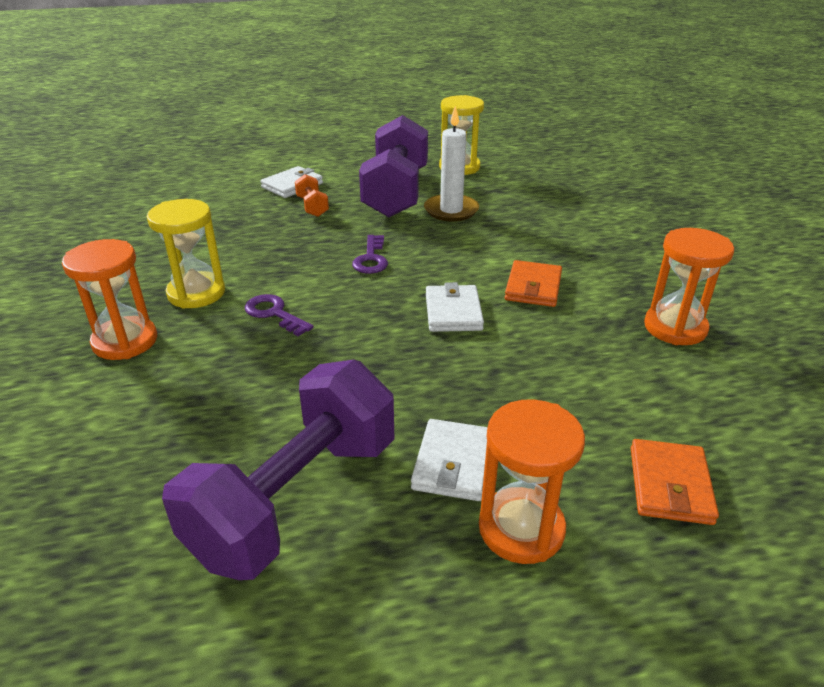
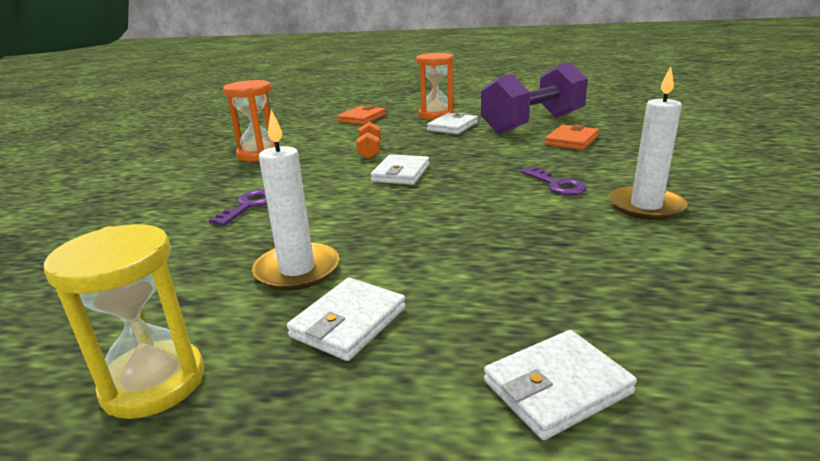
camera: 160 degrees left, 10 degrees down
orange hourglass [62,239,157,360] -> none
yellow hourglass [147,199,225,309] -> white candle [609,66,688,220]
orange dumbbell [295,174,329,217] -> orange dumbbell moved to [356,122,381,159]
purple key [352,235,388,274] -> purple key moved to [209,190,267,226]
purple dumbbell [359,115,428,217] -> white wallet [287,278,406,361]
orange wallet [505,260,562,307] -> orange wallet moved to [544,124,599,150]

